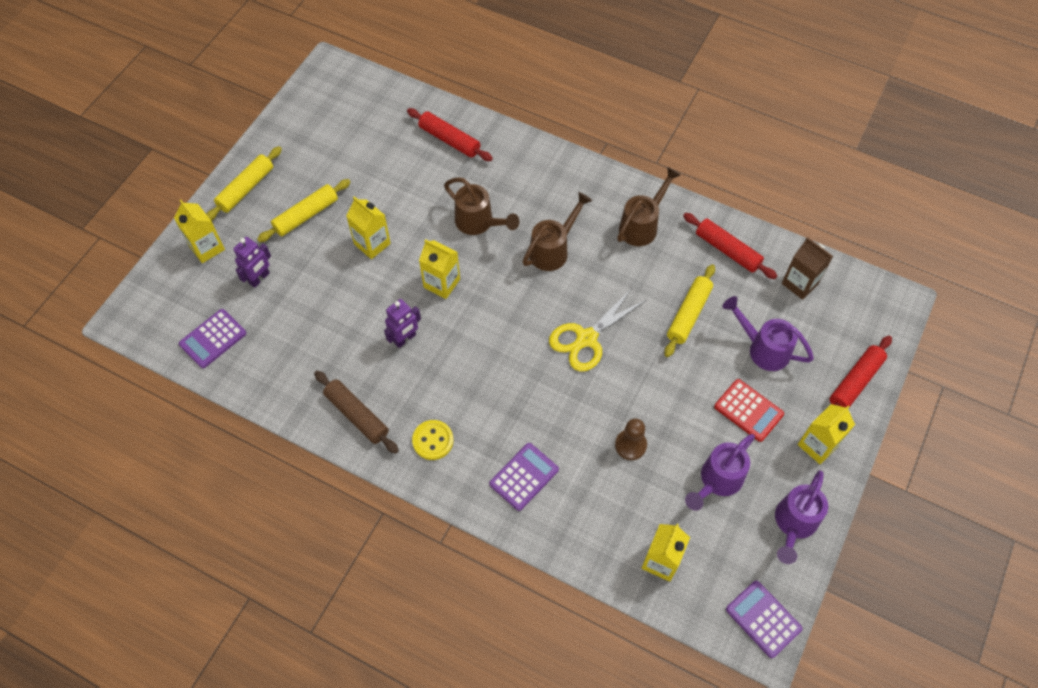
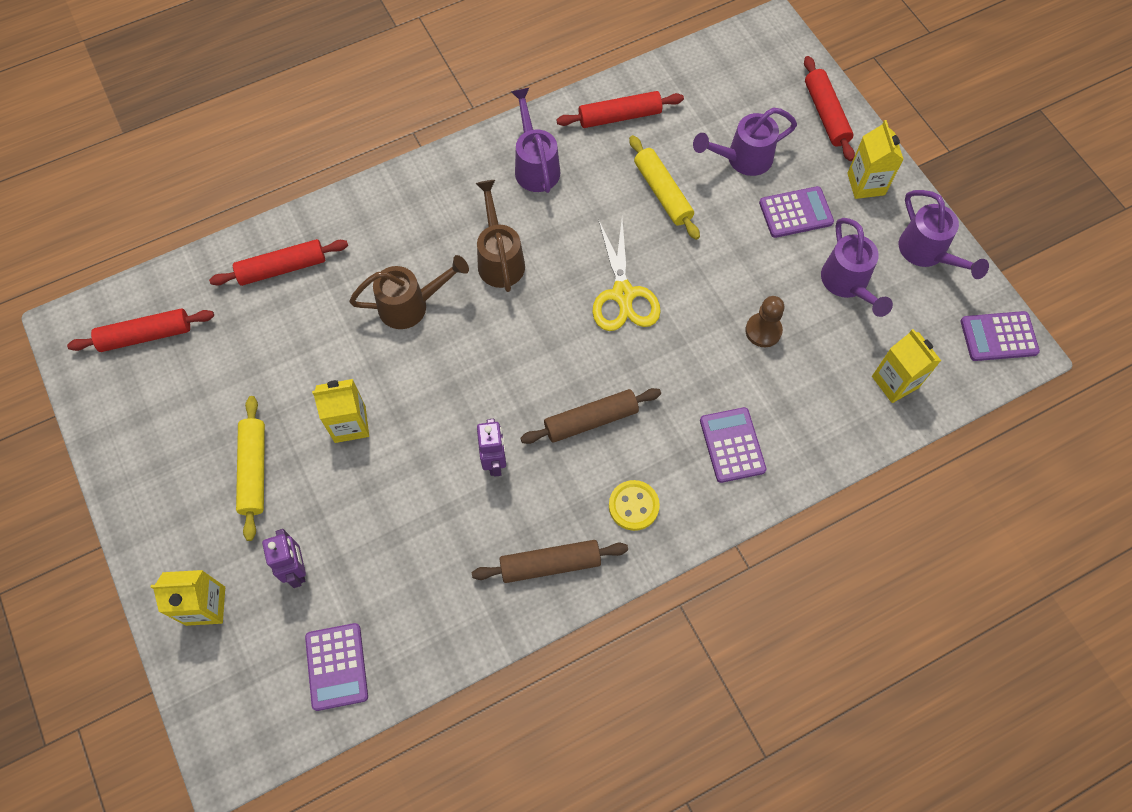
camera: 55 degrees left, 5 degrees up
yellow rolling pin [206,146,282,221] -> none
yellow carton [419,239,460,299] -> none
brown watering can [617,167,681,246] -> purple watering can [511,87,560,193]
red calculator [714,379,784,442] -> purple calculator [759,186,834,238]
brown carton [782,237,833,300] -> none
none -> red rolling pin [67,308,214,352]
none -> brown rolling pin [520,388,661,444]

